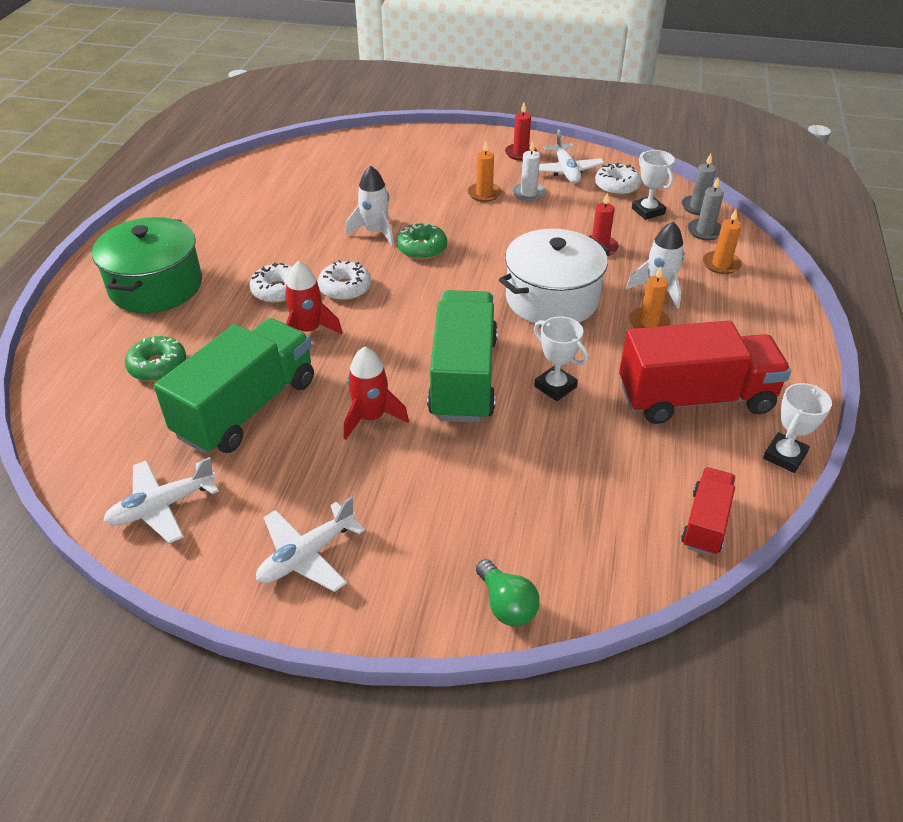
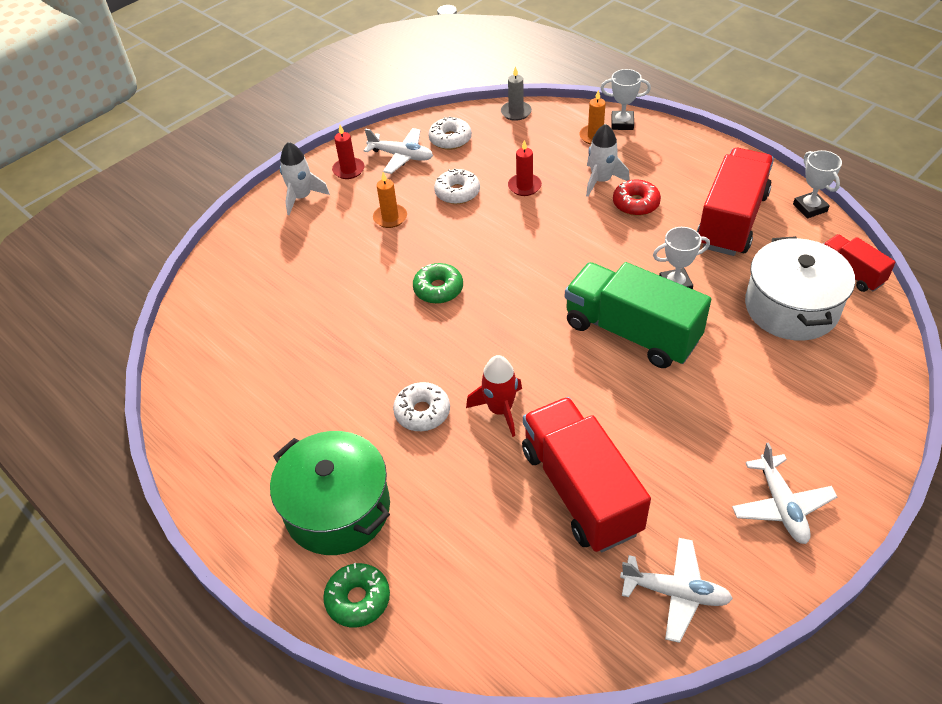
camera: 55 degrees left, 5 degrees up
white plane [103,457,219,544] -> white plane turned 75 degrees counterclockwise [620,538,733,643]
green donut [125,336,186,382] -> green donut moved to [323,563,390,627]
green truck [154,318,314,454] -> red truck [522,397,651,552]
white donut [318,260,371,301] -> white donut moved to [434,168,480,204]
red rocket [344,347,409,440] -> none
white rocket [345,166,394,246] -> white rocket moved to [280,142,330,215]
green light bulb [476,559,540,626] -> none
white pot [499,229,610,324] -> white pot moved to [745,236,855,341]
white candle [512,140,546,202] -> none
orange candle [629,266,671,328] -> red donut [613,179,661,216]
white trophy [632,150,675,220] -> white trophy moved to [601,69,651,130]
grey candle [687,177,724,240] -> none

